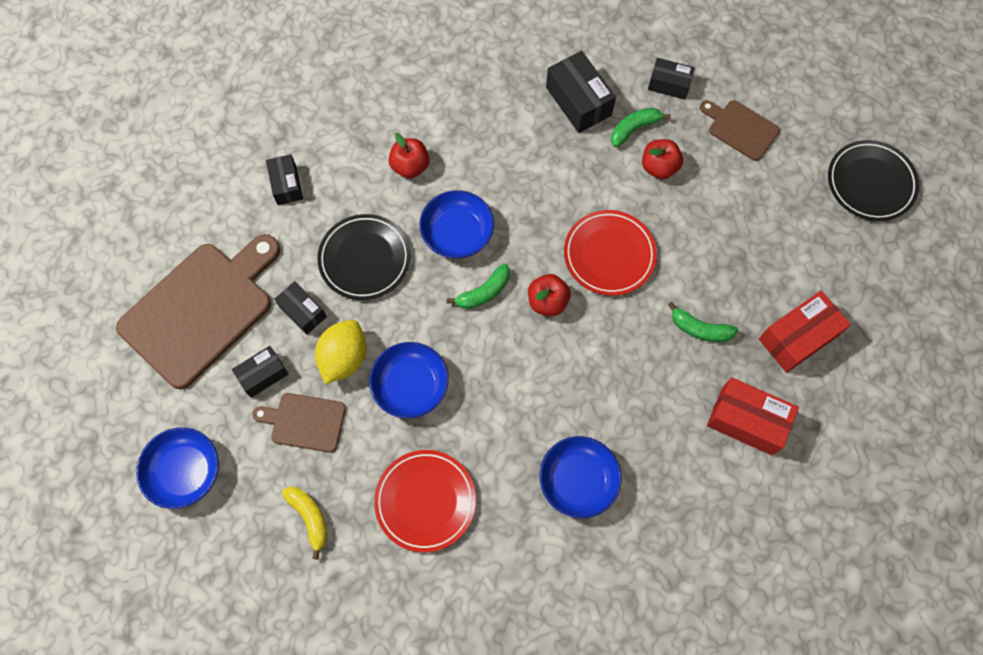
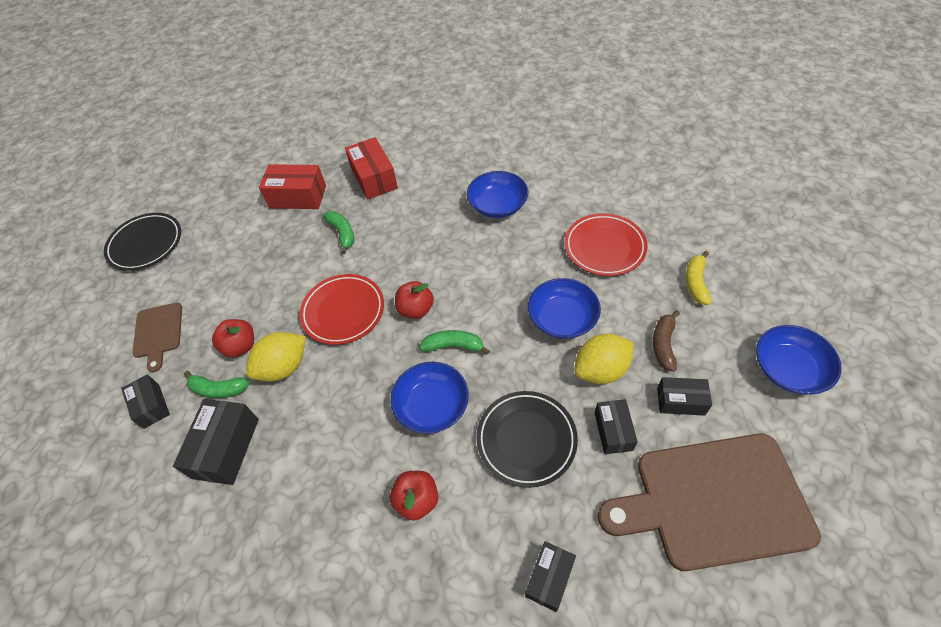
camera: 135 degrees left, 15 degrees down
brown cutting board [252,393,346,453] -> brown banana [653,310,680,372]
none -> yellow lemon [246,332,306,381]

